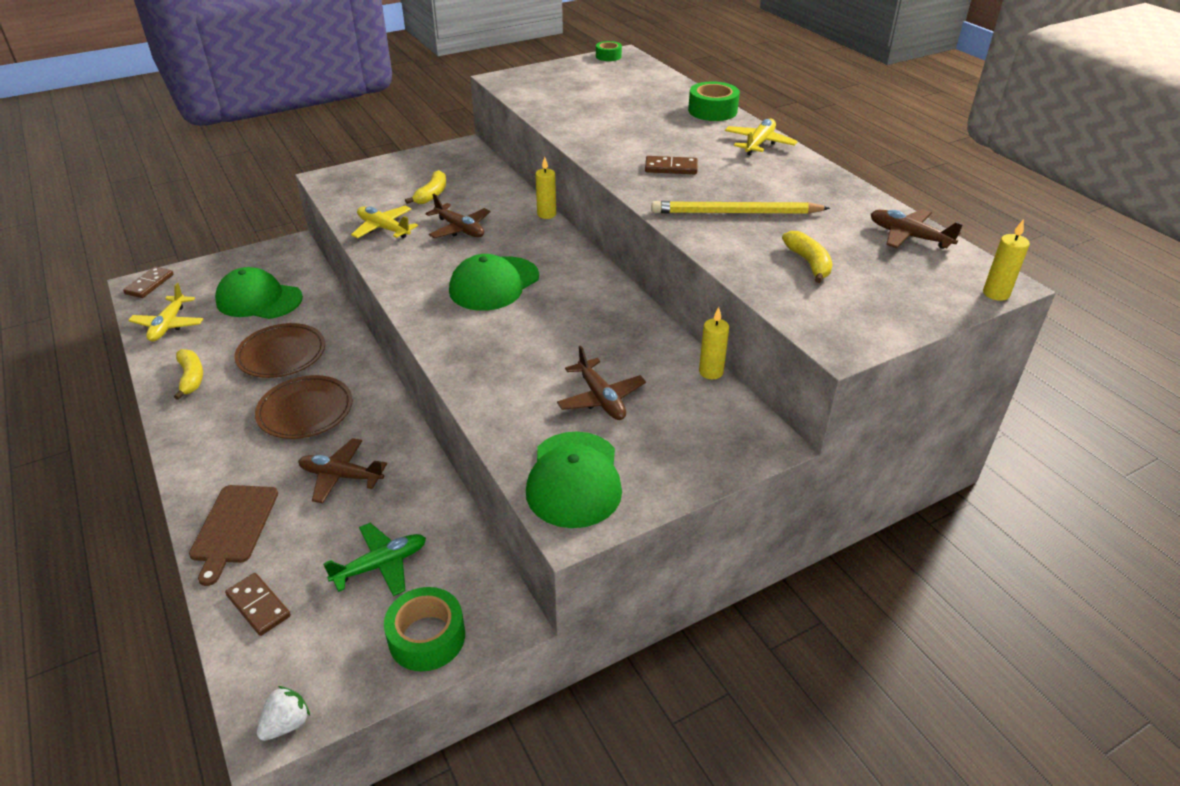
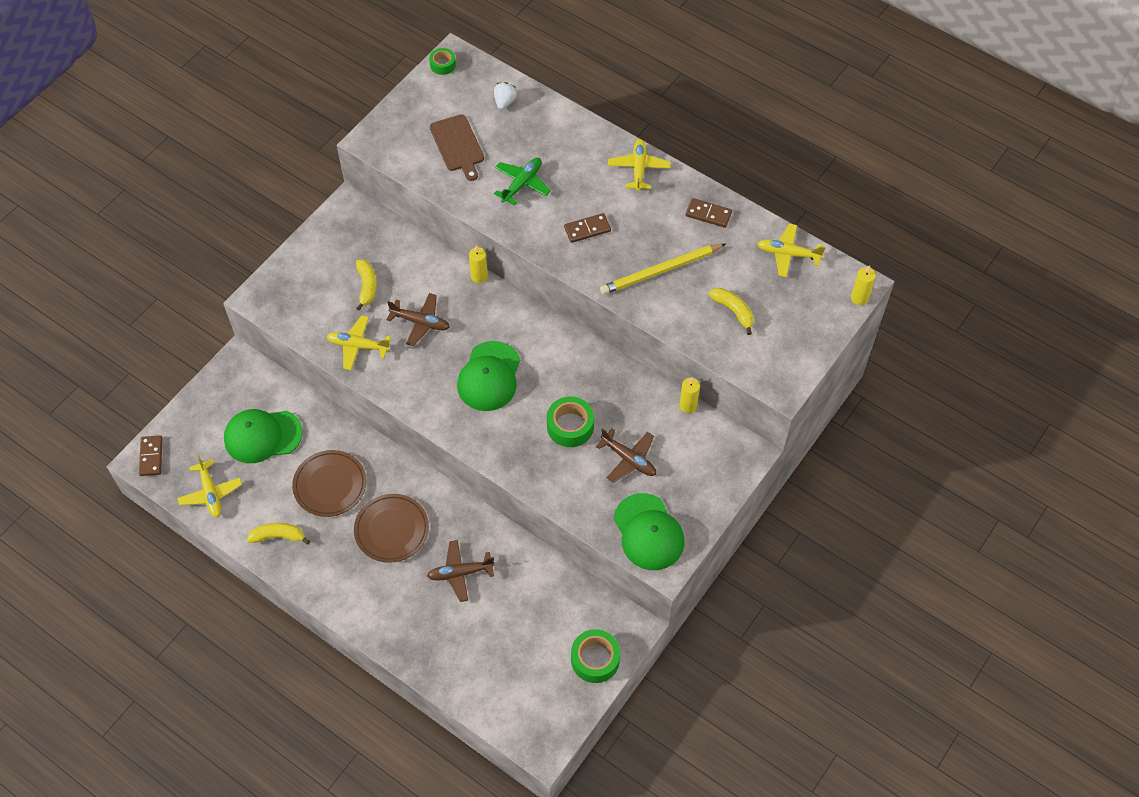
camera: 25 degrees left, 20 degrees up
yellow banana [174,349,203,400] -> yellow banana turned 45 degrees counterclockwise [247,523,310,545]
brown cutting board [189,485,278,586] -> brown cutting board moved to [430,114,484,181]
brown domino [225,573,291,636] -> brown domino moved to [686,198,732,228]
white strawberry [257,686,310,741] -> white strawberry moved to [494,82,517,110]
green plane [323,523,426,596] -> green plane moved to [494,158,551,205]
green tape [688,81,740,121] -> green tape moved to [547,396,594,447]
brown plane [871,209,963,249] -> yellow plane [757,224,826,277]

